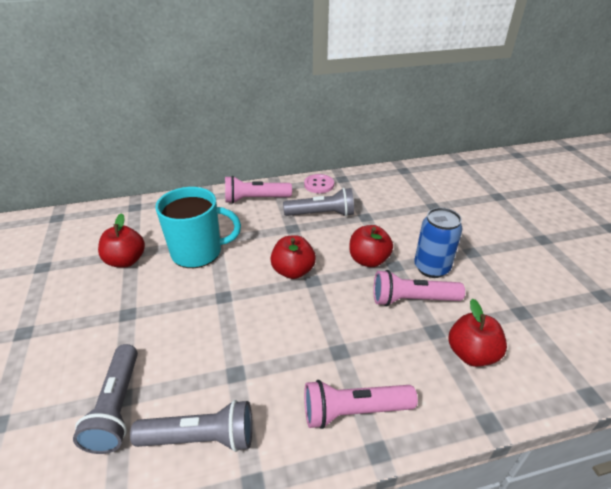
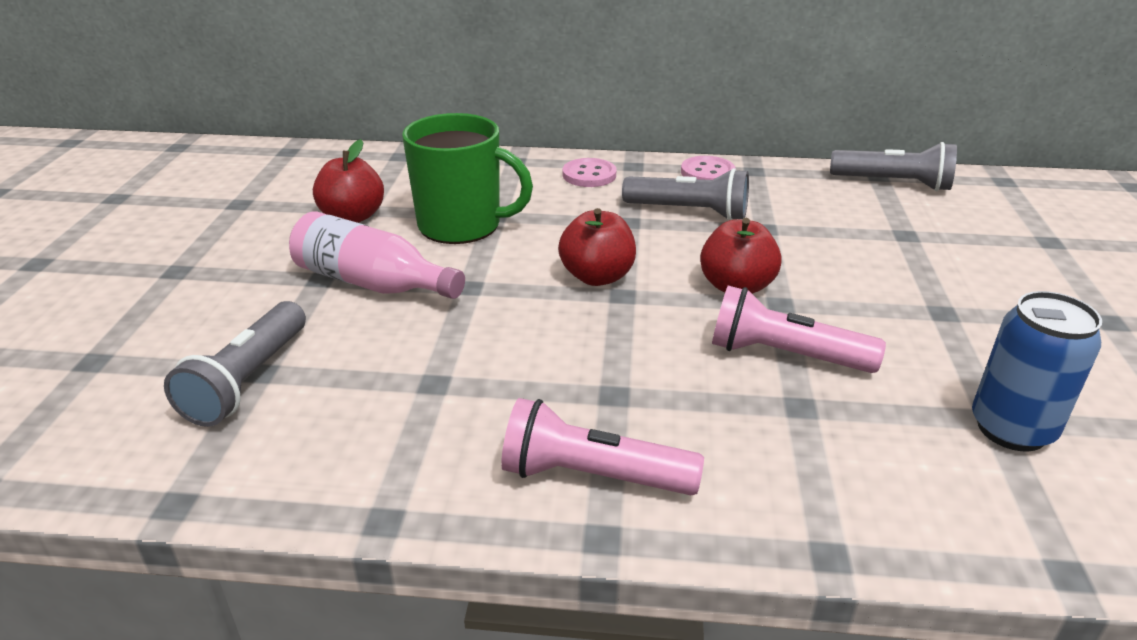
camera: 20 degrees right, 5 degrees down
grey flashlight [130,400,252,452] -> grey flashlight moved to [830,142,957,191]
turquoise mug [155,187,241,268] -> green mug [402,113,533,244]
pink flashlight [225,176,292,203] -> pink button [563,158,617,187]
blue can [414,208,462,278] -> blue can moved to [972,291,1102,452]
red apple [449,299,507,367] -> none
none -> pink bottle [289,211,465,299]

